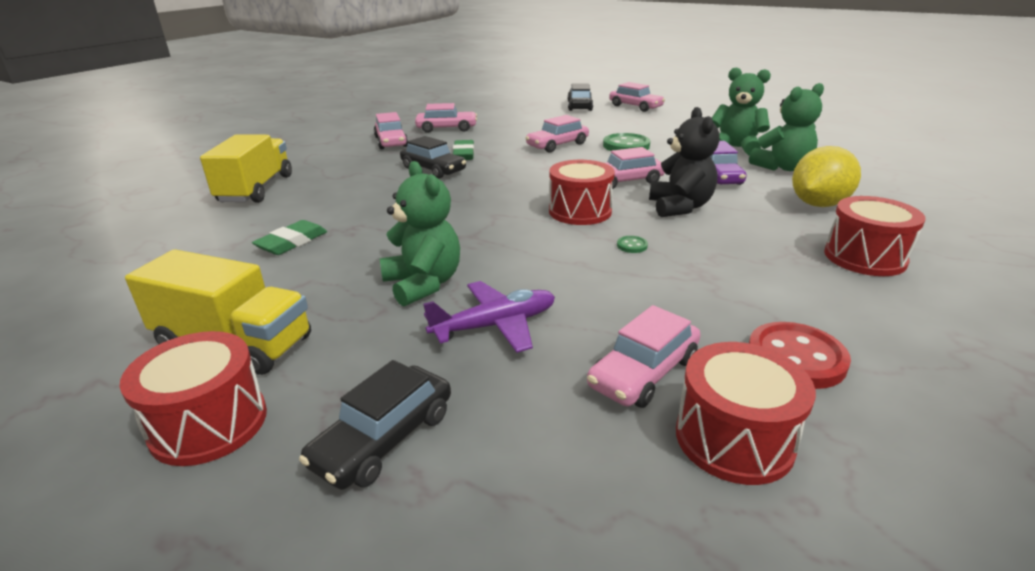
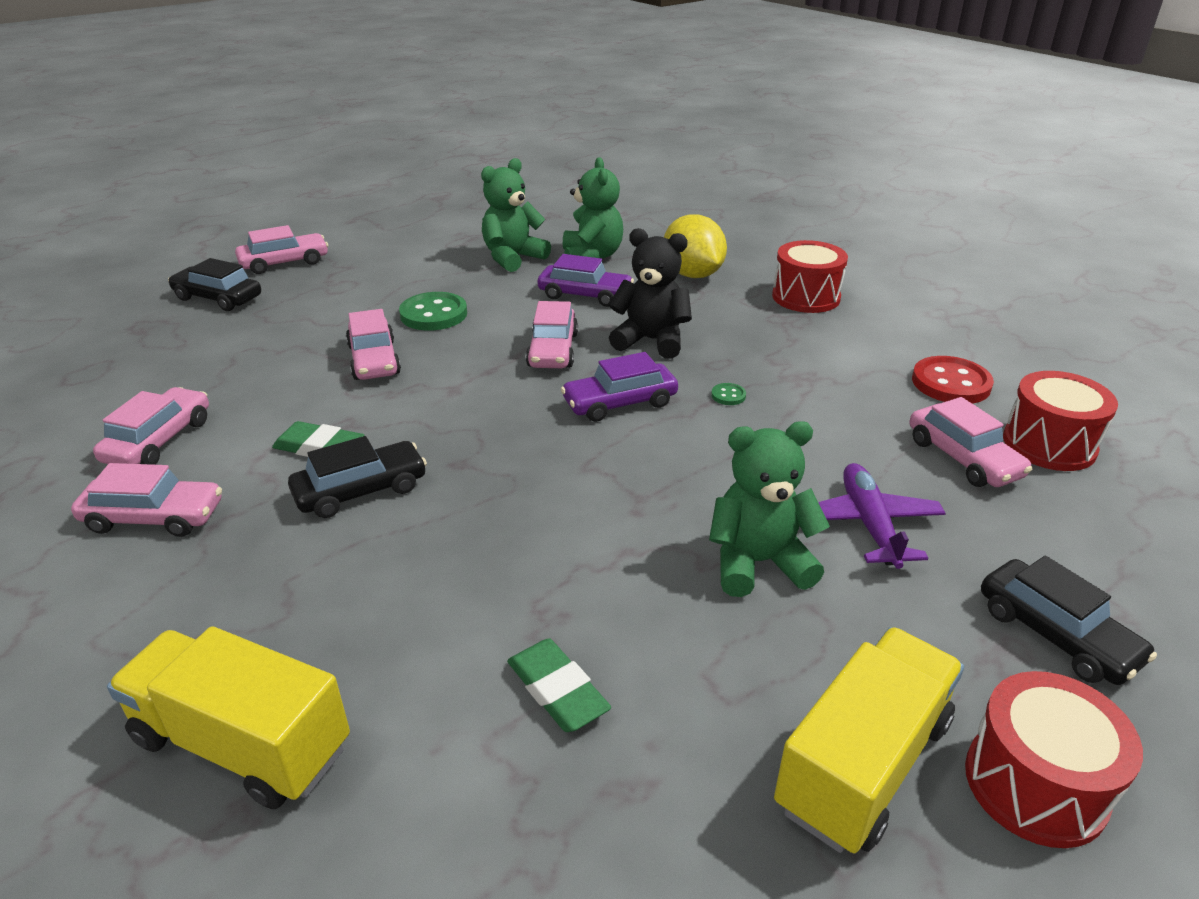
camera: 70 degrees left, 5 degrees up
red drum [549,160,615,225] -> purple car [561,352,678,422]

